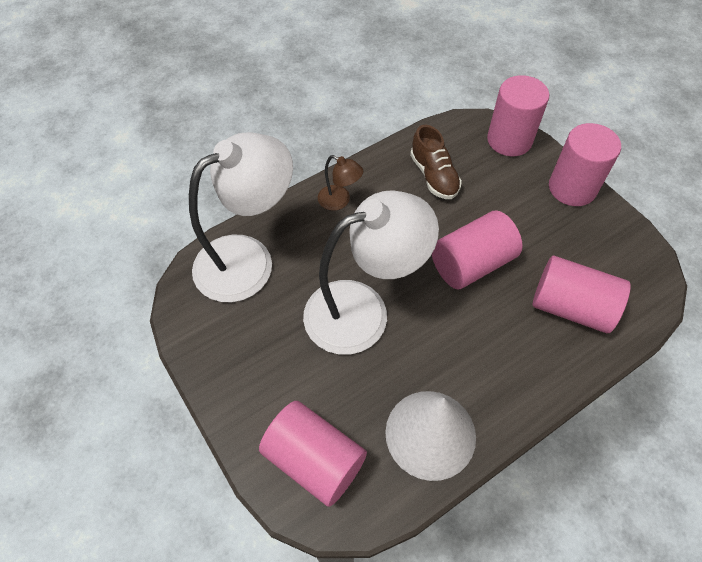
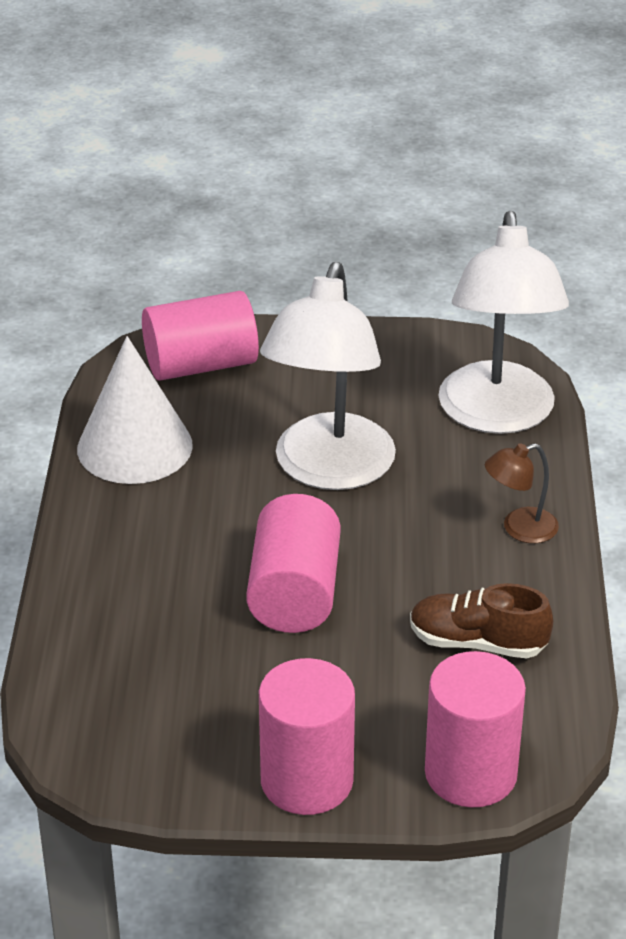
camera: 125 degrees right, 20 degrees down
pink cylinder [533,256,631,333] -> none

